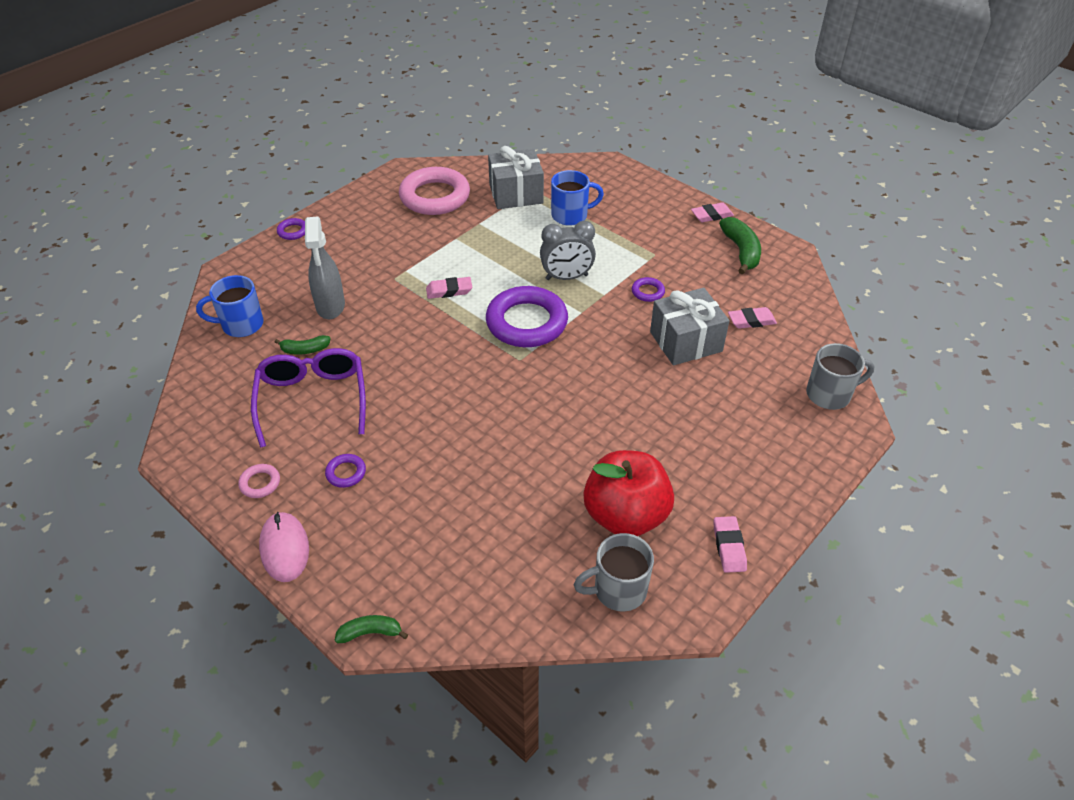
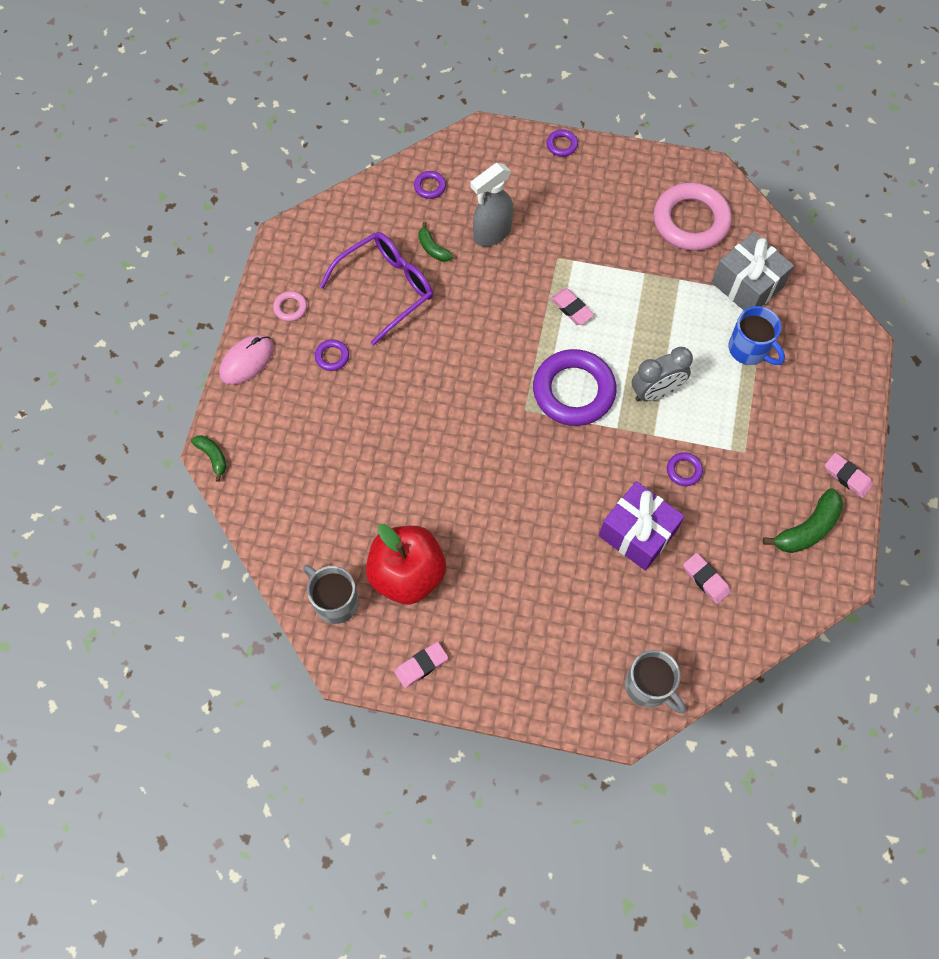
camera: 60 degrees right, 20 degrees up
blue mug [196,275,264,337] -> purple ring [414,171,446,199]
grey clock [540,221,596,280] -> grey clock turned 75 degrees counterclockwise [632,347,693,401]
grey gift [650,288,729,365] -> purple gift [599,481,685,571]

